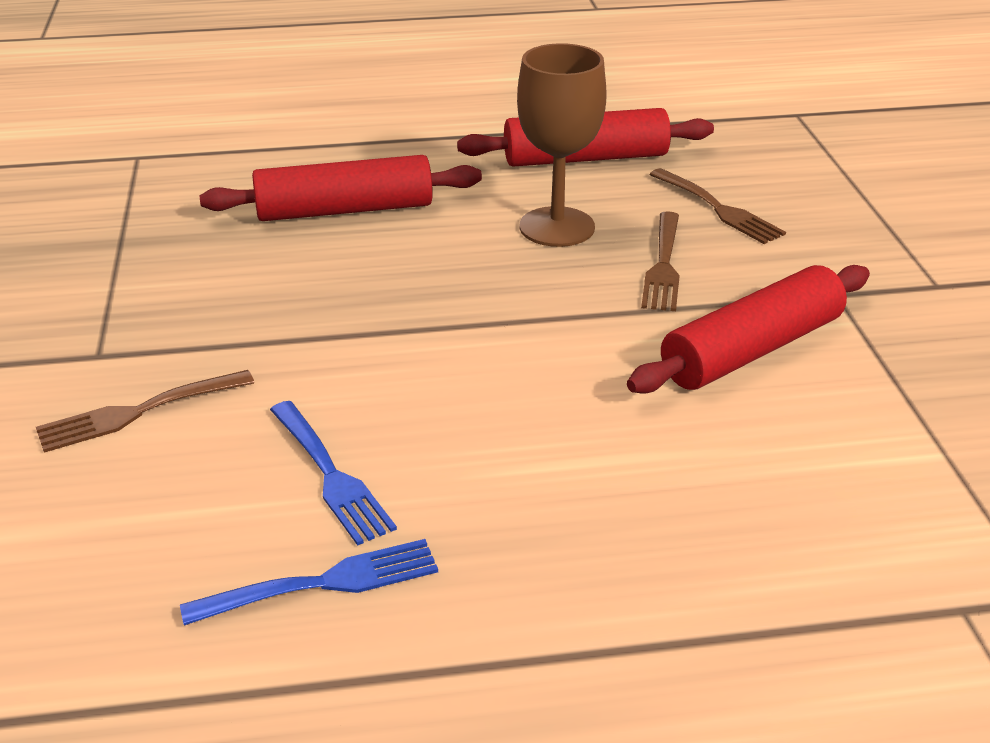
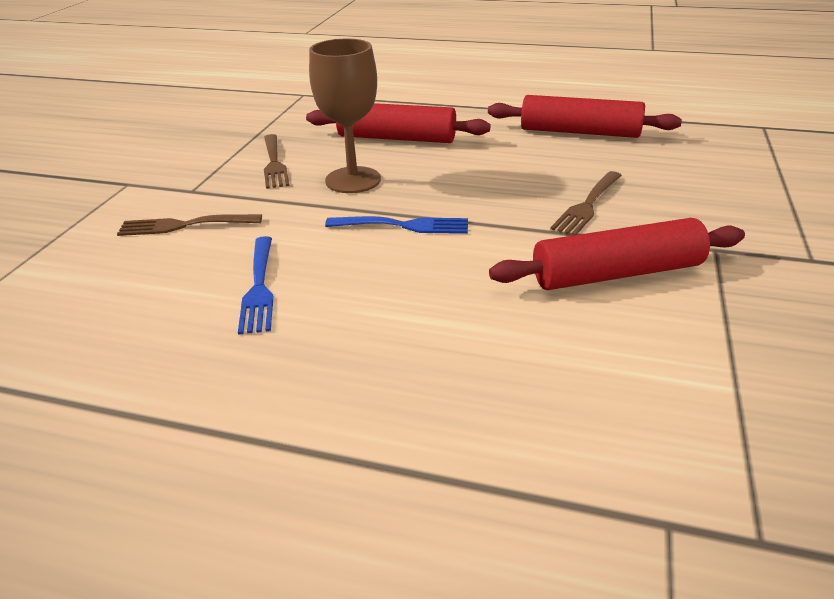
camera: 25 degrees right, 0 degrees up
blue fork [180,539,438,626] -> blue fork moved to [325,216,468,234]
brown goblet [517,43,607,247] -> brown goblet moved to [309,39,381,193]
brown fork [649,168,786,244] -> brown fork moved to [264,134,289,189]

